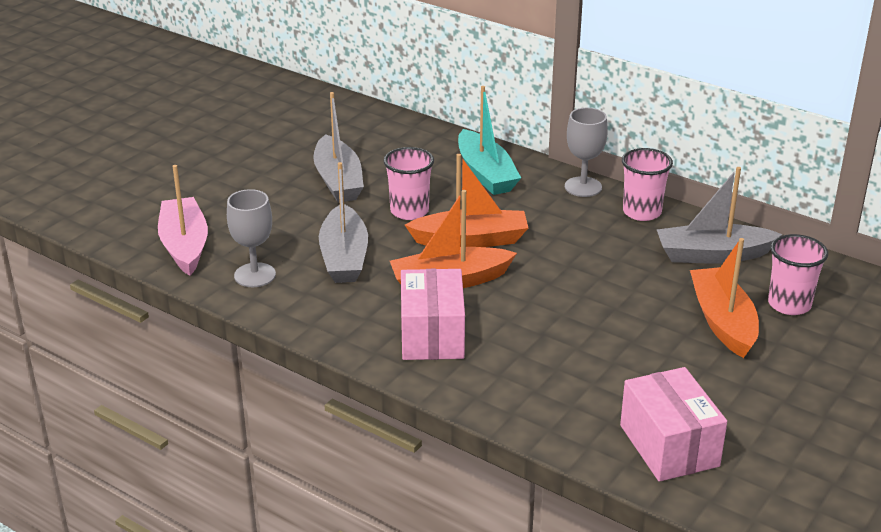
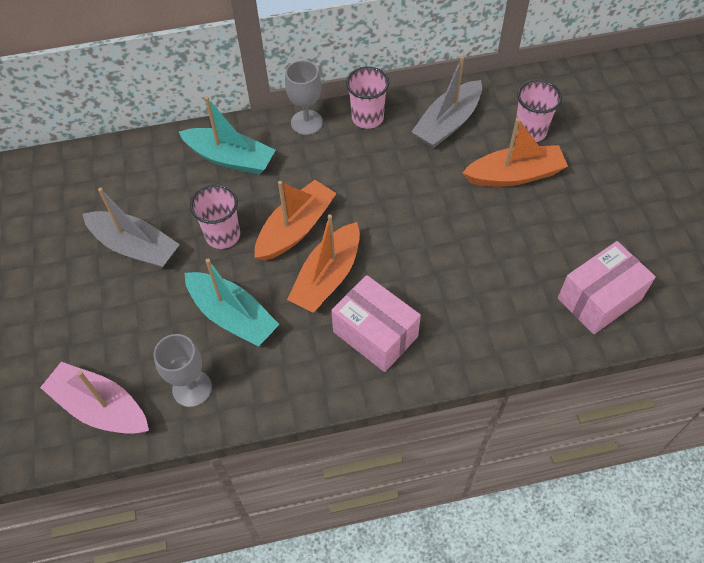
camera: 45 degrees left, 25 degrees up
grey boat [319,162,368,283] -> turquoise boat [185,259,280,347]
pink box [620,367,727,482] -> pink box turned 60 degrees counterclockwise [558,241,656,334]
orange boat [690,238,759,358] -> orange boat turned 135 degrees clockwise [462,118,568,187]

